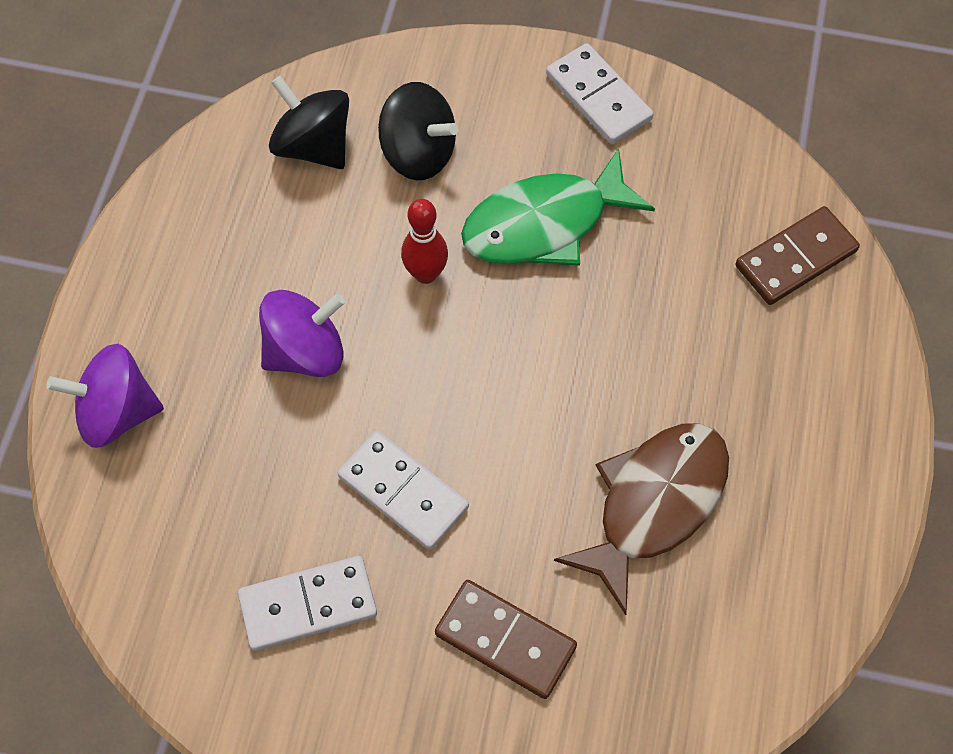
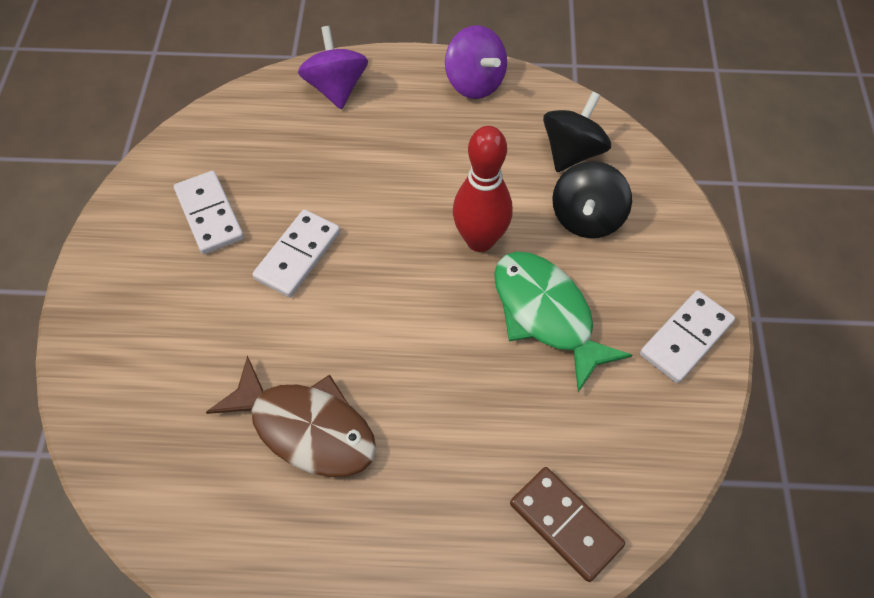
camera: 80 degrees right, 5 degrees down
purple spinning top [259,290,345,377] -> purple spinning top moved to [445,25,507,99]
red bowling pin [401,199,448,284] -> red bowling pin [453,126,512,252], size x1.59
brown domino [435,580,577,699] -> none

